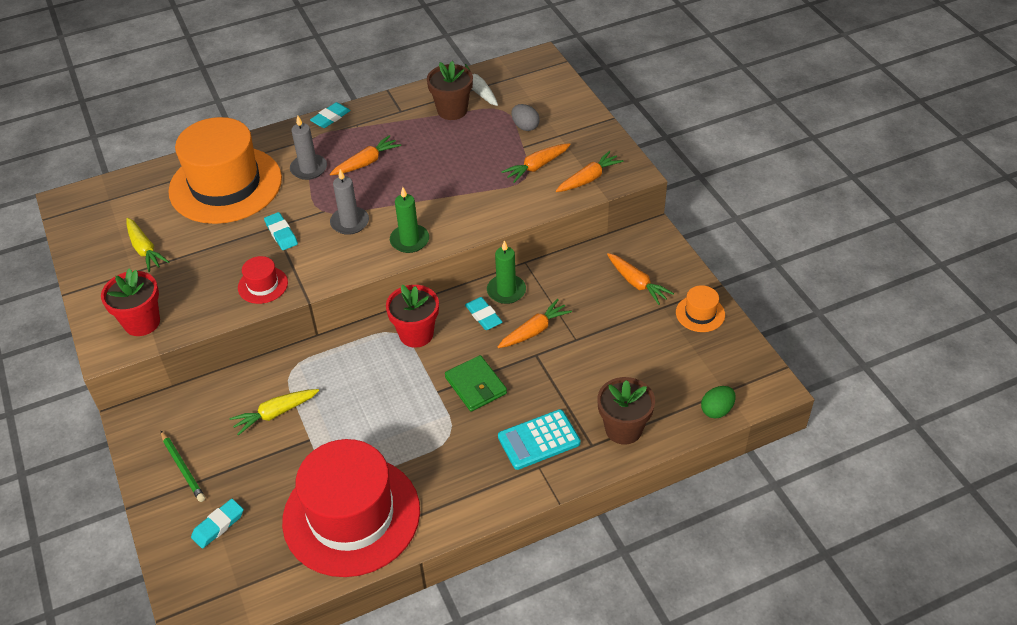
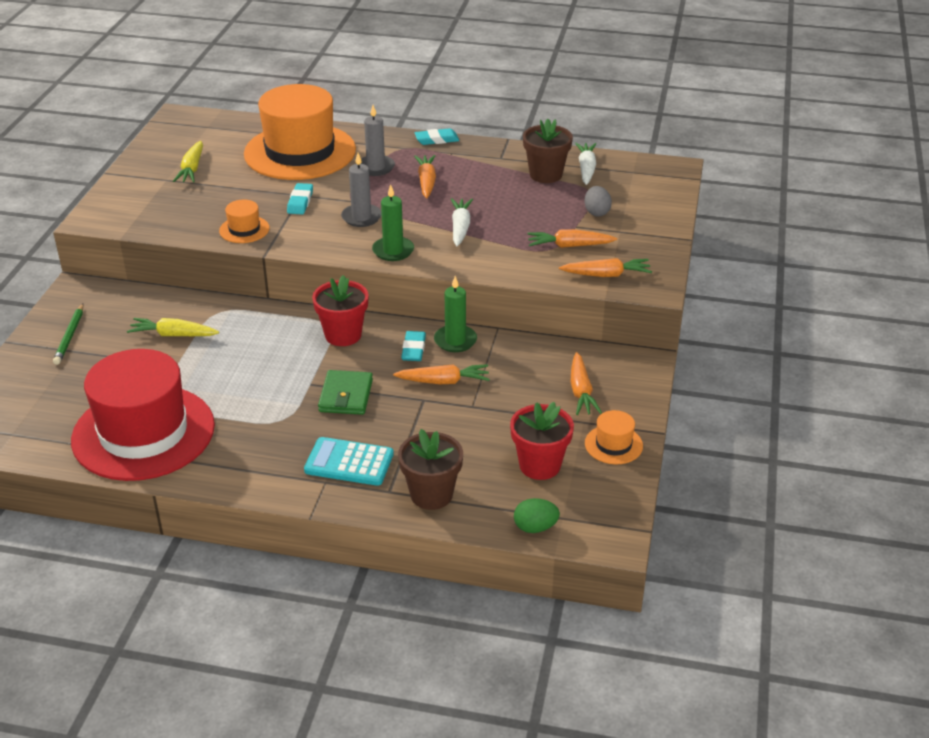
camera: 35 degrees right, 10 degrees down
red flower pot [101,268,160,336] -> red flower pot moved to [510,402,574,480]
turquoise eraser [191,499,244,549] -> none
red hat [238,256,288,304] -> orange hat [219,200,270,243]
orange carrot [330,135,401,175] -> orange carrot turned 90 degrees counterclockwise [414,155,436,198]
none -> white carrot [451,198,473,246]

